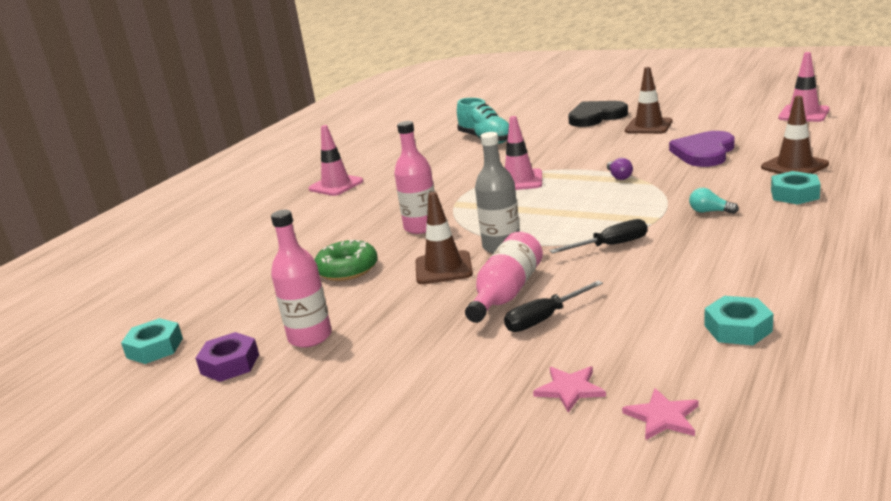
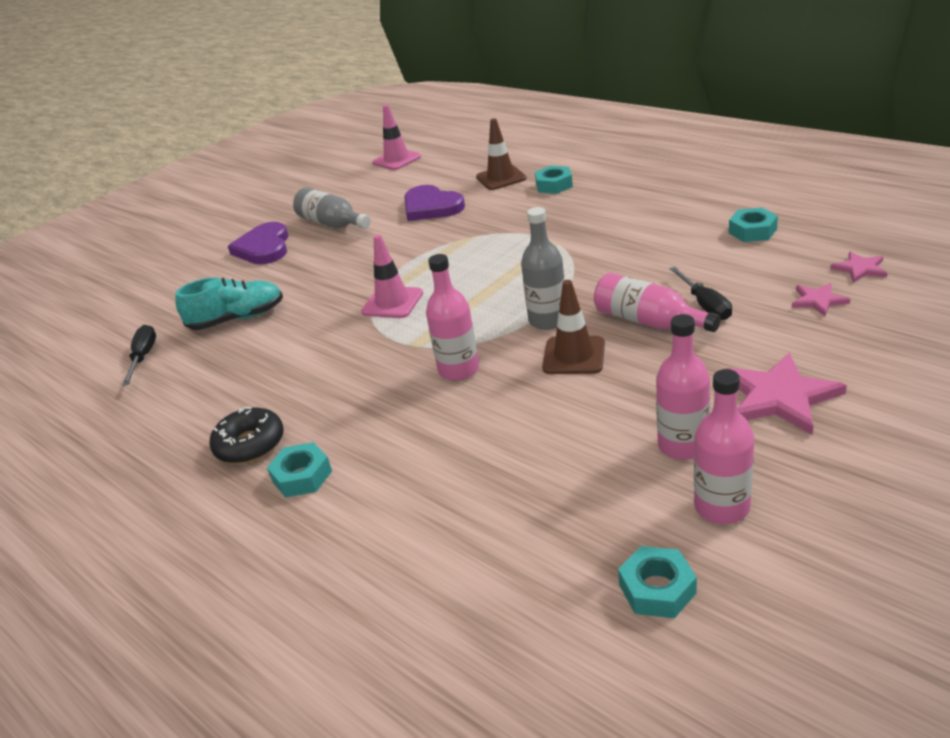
camera: 75 degrees left, 10 degrees up
purple nut [196,332,259,382] -> pink bottle [694,369,755,524]
pink traffic cone [309,125,363,196] -> black donut [209,406,284,464]
green donut [315,240,378,281] -> none
black screwdriver [550,219,647,253] -> black screwdriver moved to [122,325,156,386]
black heart [568,101,628,127] -> purple heart [228,222,289,264]
purple light bulb [607,158,633,180] -> none
brown traffic cone [625,67,673,134] -> grey bottle [293,187,371,229]
turquoise light bulb [689,188,739,214] -> none
none -> turquoise nut [267,442,332,498]
none -> pink star [726,352,847,435]

